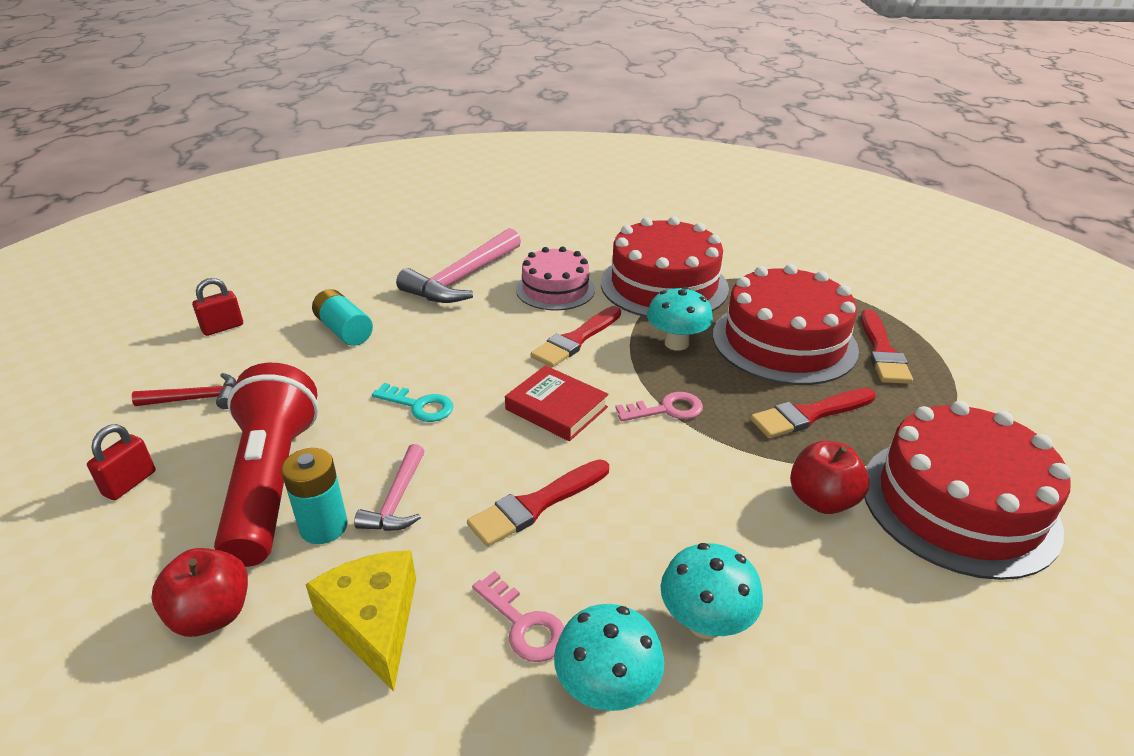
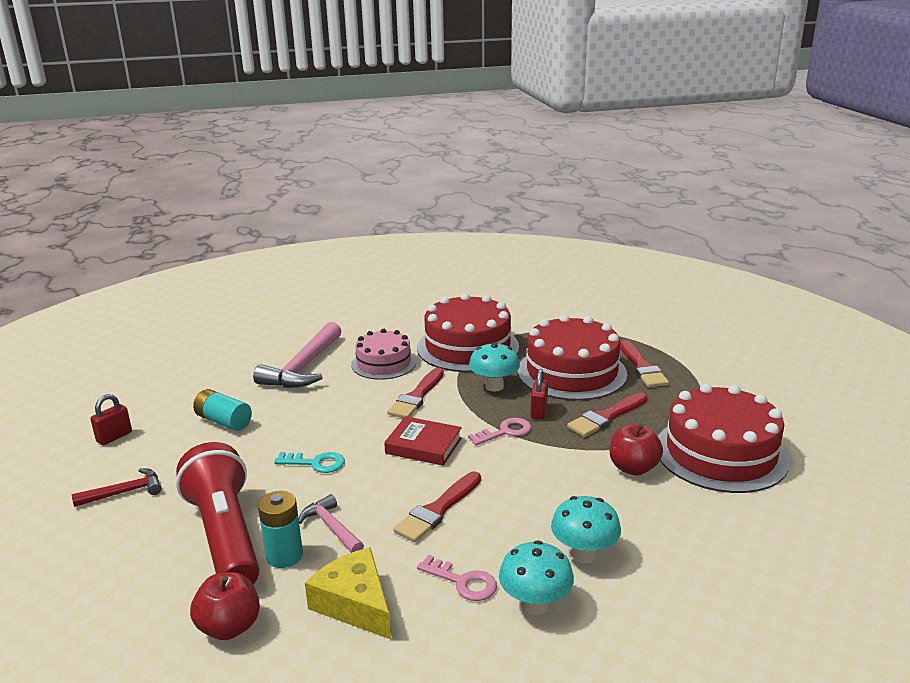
camera: 15 degrees left, 10 degrees down
red padlock [87,424,155,500] -> red padlock moved to [531,369,548,420]
pink hammer [354,444,425,531] -> pink hammer turned 150 degrees clockwise [299,494,364,553]

